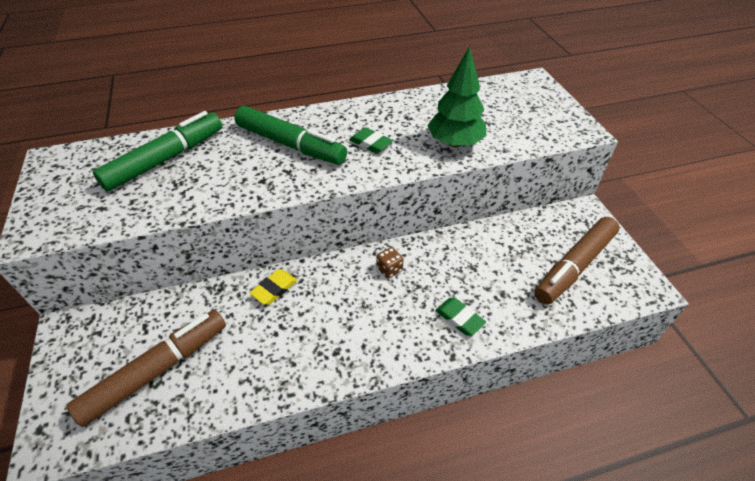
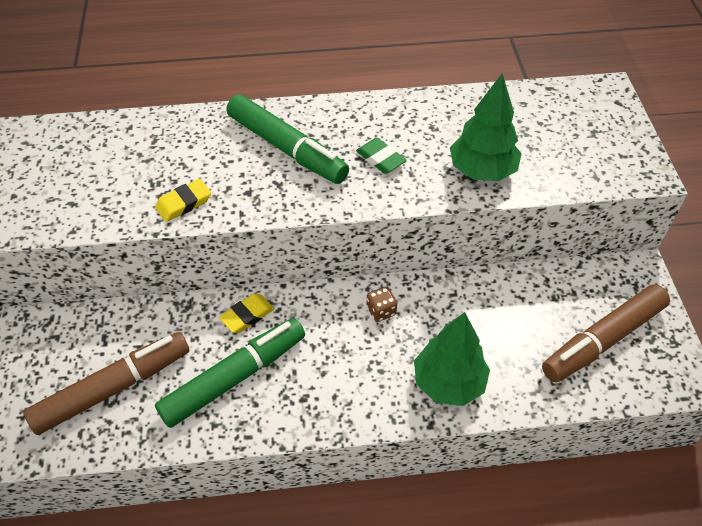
camera: 10 degrees right, 5 degrees up
green marker [93,111,222,191] -> green marker moved to [155,318,305,428]
green eraser [435,298,486,336] -> green tree [414,312,490,406]
none -> yellow eraser [155,179,211,222]

